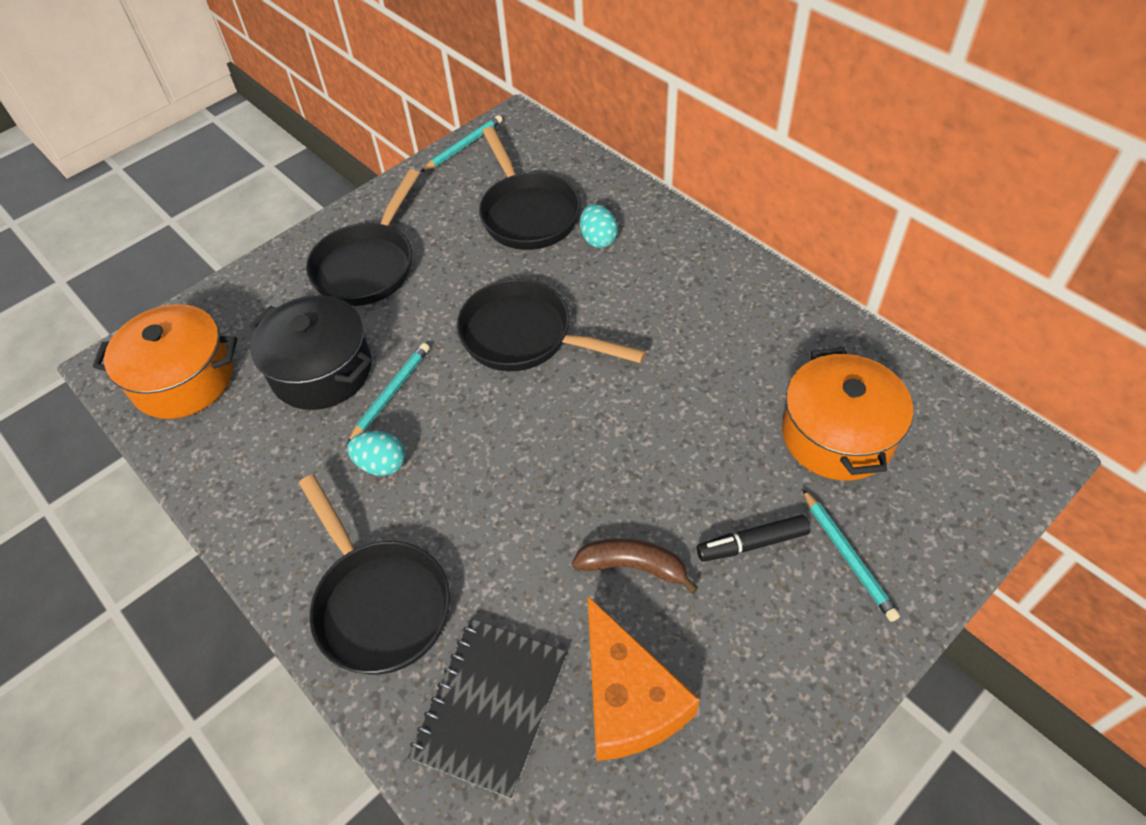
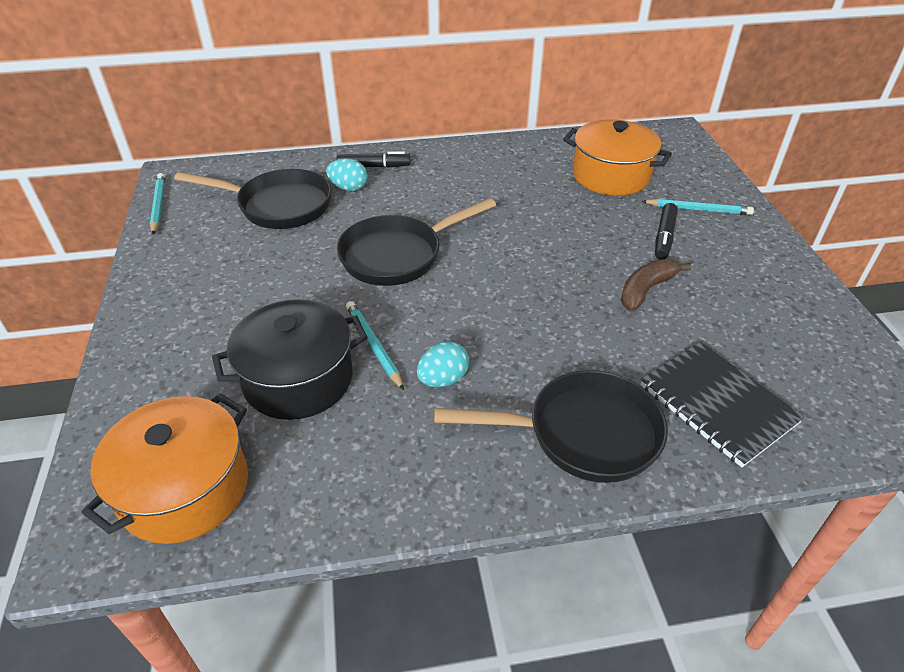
camera: 60 degrees left, 10 degrees down
black pan [306,169,420,306] -> none
orange cheese [587,595,700,761] -> none
none -> black marker [337,151,410,168]

